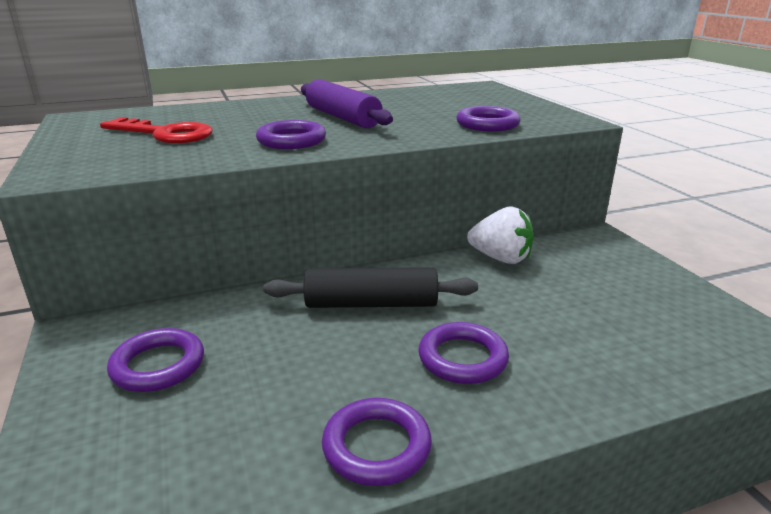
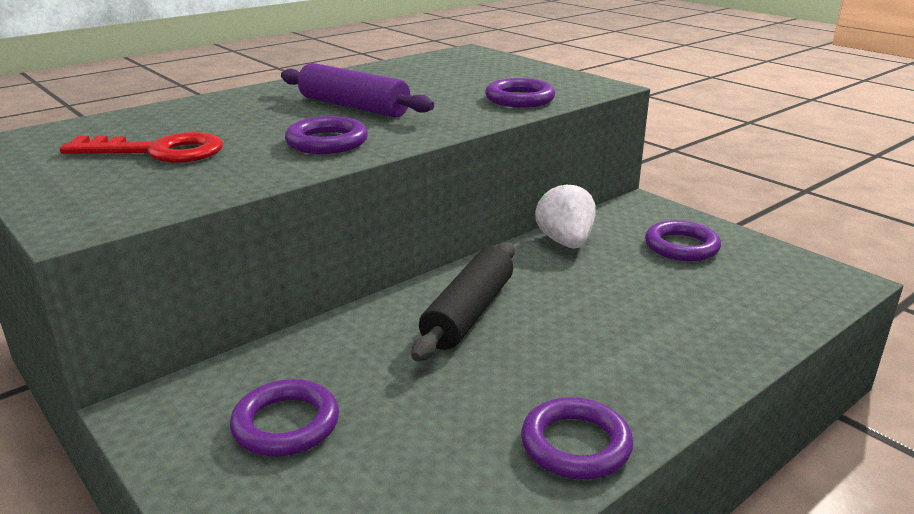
camera: 20 degrees left, 0 degrees up
black rolling pin [263,267,478,308] -> black rolling pin turned 45 degrees counterclockwise [412,242,515,362]
purple ring [418,322,509,384] -> purple ring moved to [645,220,721,261]
white strawberry [467,206,534,264] -> white strawberry turned 105 degrees counterclockwise [535,182,596,249]

